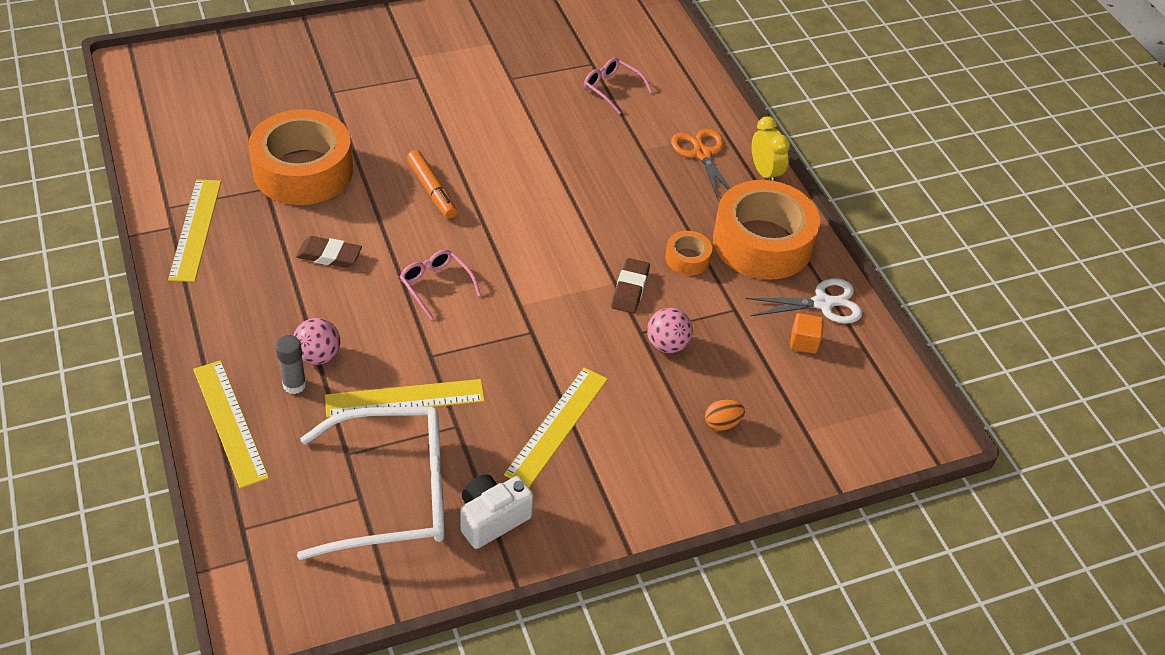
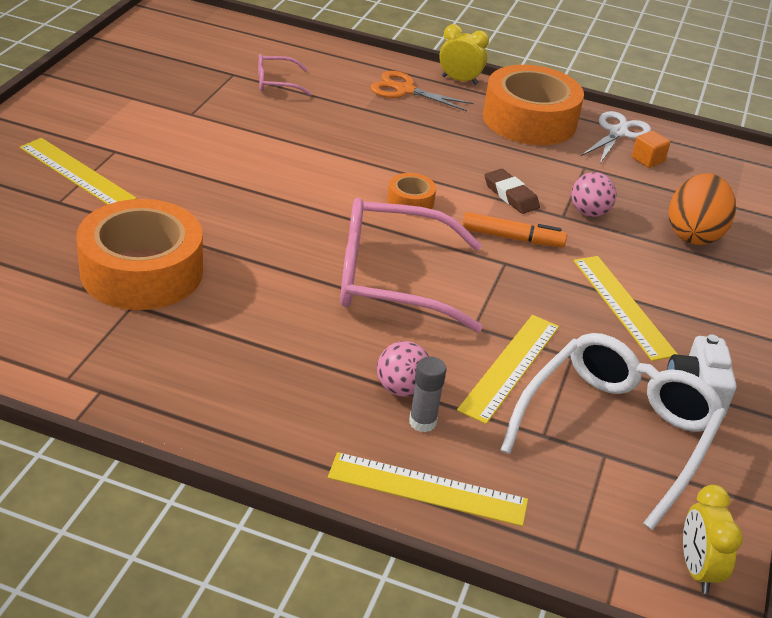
camera: 50 degrees left, 10 degrees down
yellow ruler [168,179,221,282] -> yellow ruler moved to [20,138,137,205]
brown eraser [296,236,362,268] -> none
pink glasses [400,249,481,320] -> pink glasses [340,198,483,332], size x2.14
orange marker [407,150,457,218] -> orange marker moved to [462,212,567,247]
orange tape [665,231,712,275] -> orange tape moved to [387,173,436,209]
orange egg [705,399,745,431] -> orange egg [669,173,736,245], size x2.19
none -> yellow clock [683,485,743,594]

